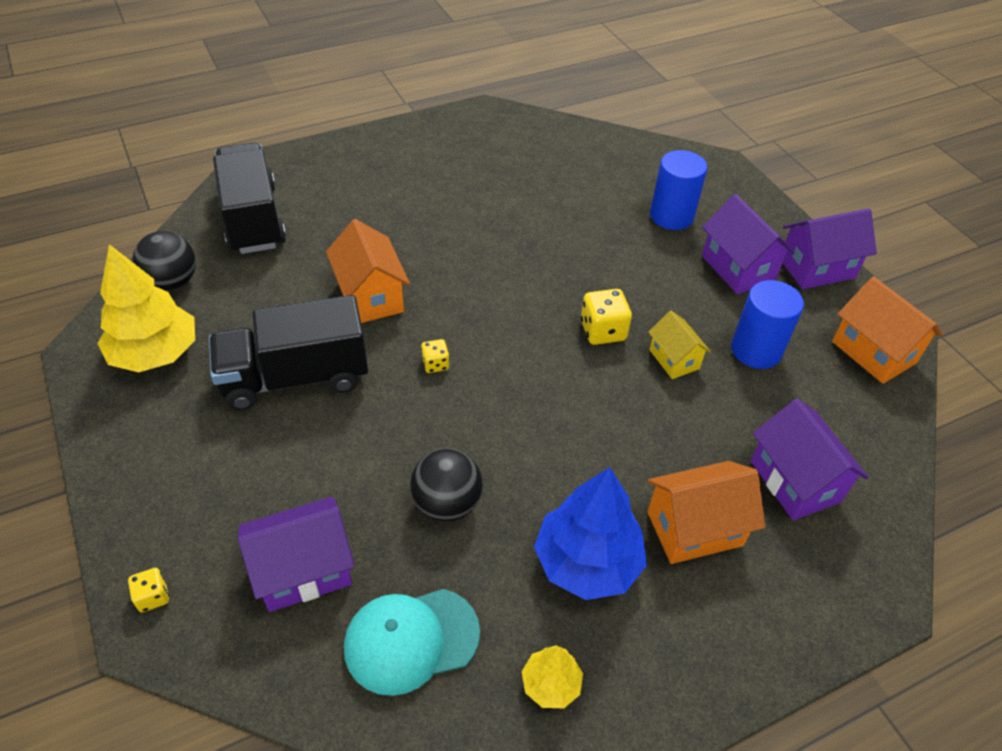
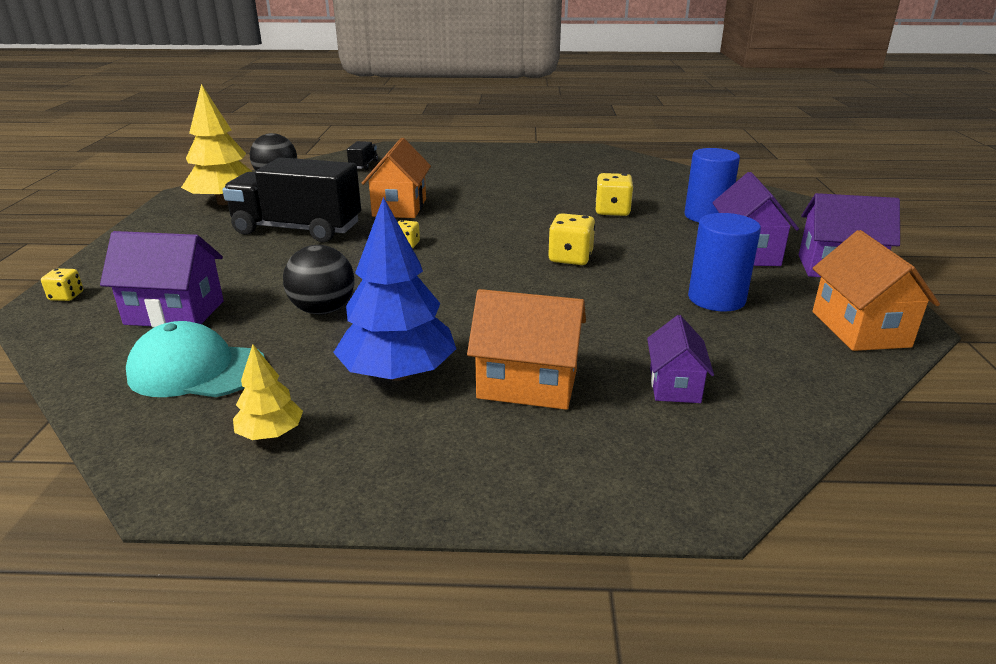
camera: 30 degrees right, 20 degrees down
black truck [213,143,286,254] -> black truck [347,141,378,170], size x0.42
yellow house [648,311,711,379] -> none
purple house [751,398,869,520] -> purple house [647,315,714,403], size x0.63
none -> yellow dice [595,173,633,216]

